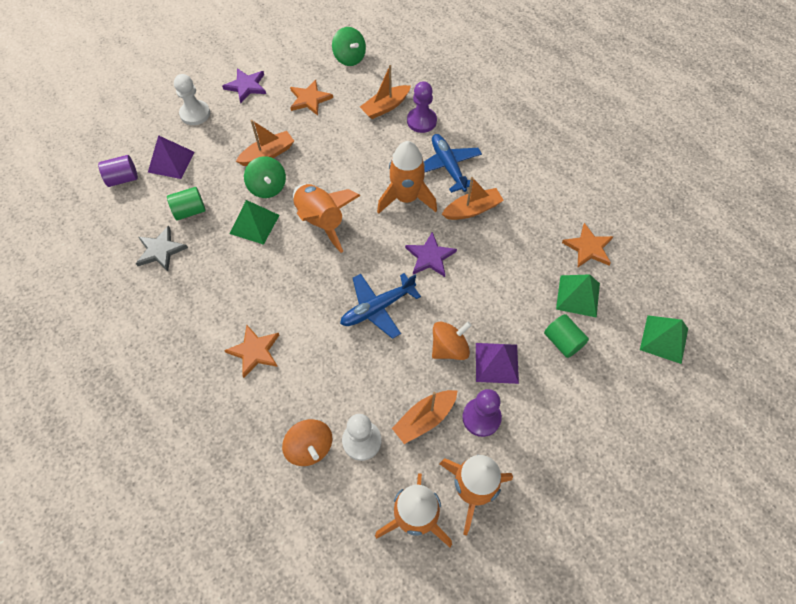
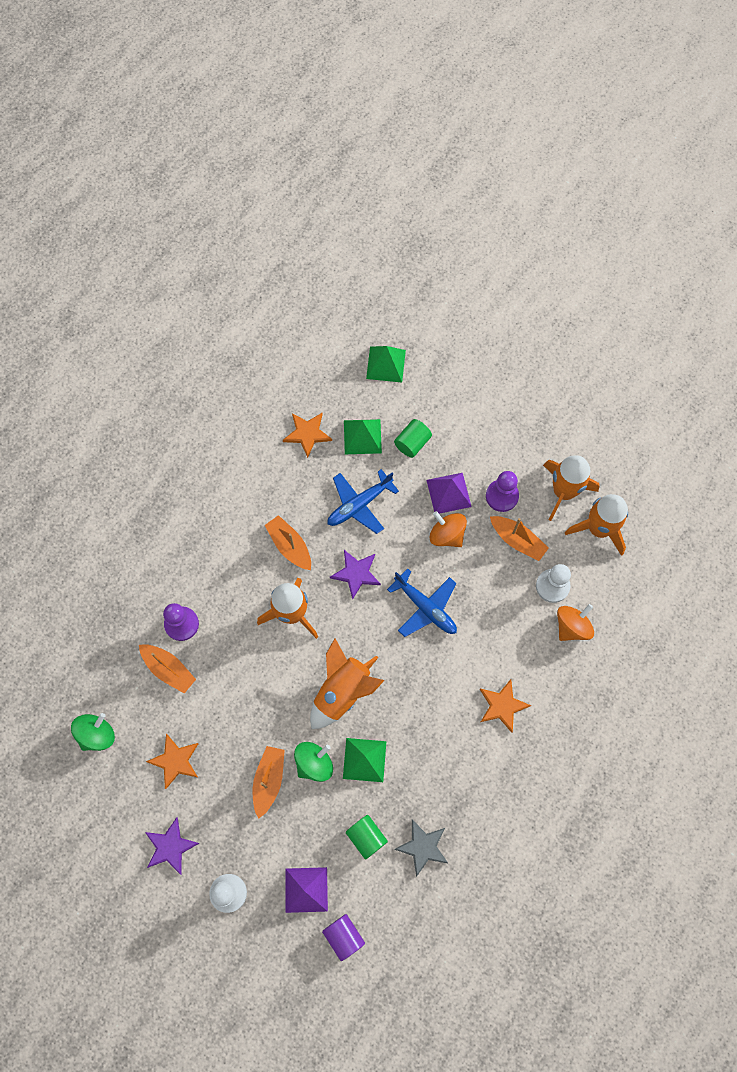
camera: 105 degrees left, 10 degrees up
orange boat [236,120,294,166] -> orange boat turned 60 degrees clockwise [253,746,285,819]
blue plane [424,134,482,193] -> blue plane moved to [328,469,399,534]

